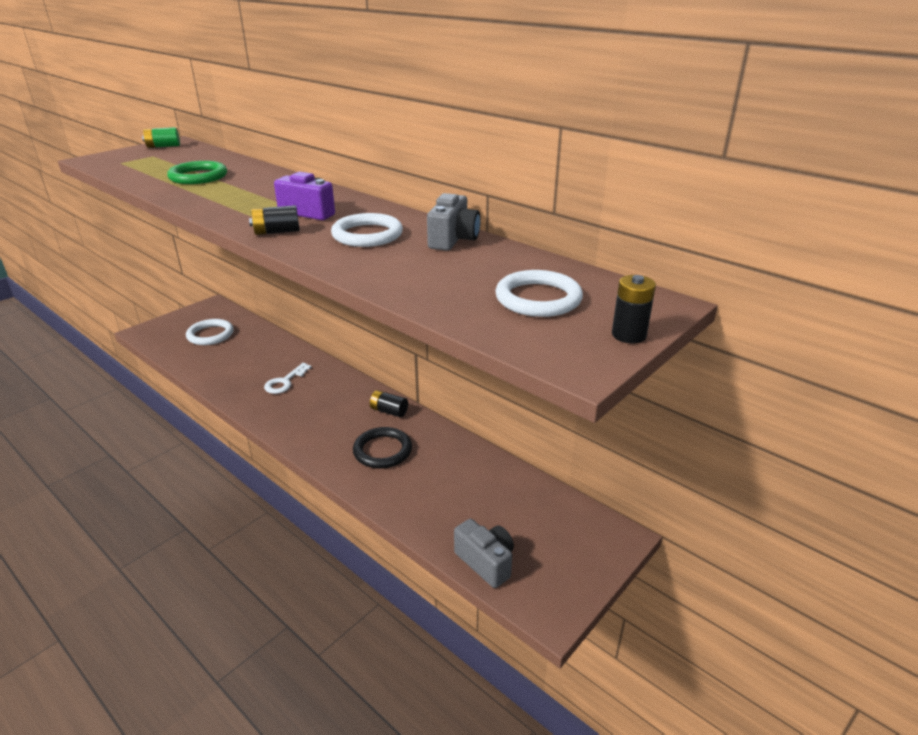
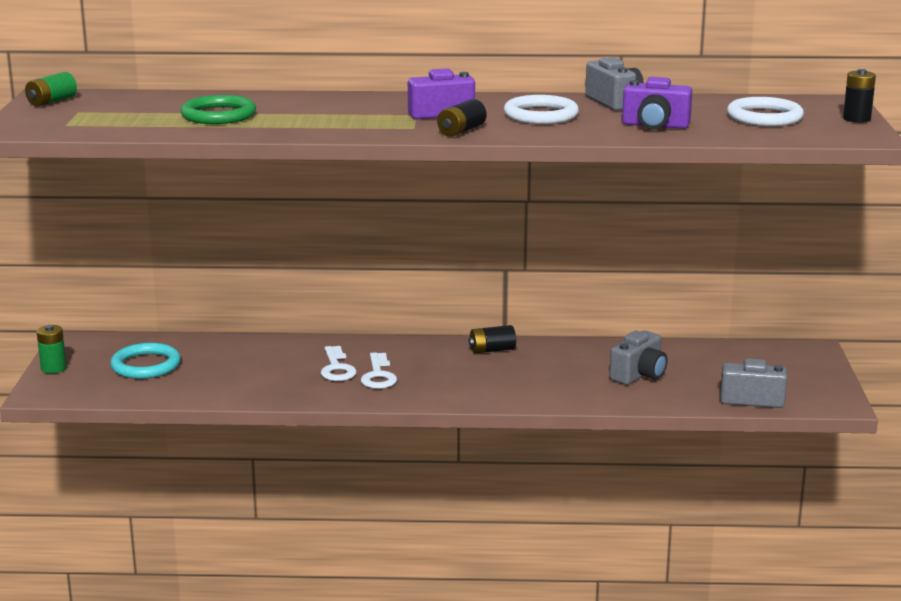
camera: 40 degrees left, 10 degrees down
white ring [186,319,234,345] -> turquoise ring [110,343,181,379]
black ring [353,427,412,468] -> none
none -> green battery [37,325,67,374]
none -> white key [361,352,397,389]
none -> grey camera [609,331,667,385]
none -> purple camera [622,77,692,130]

